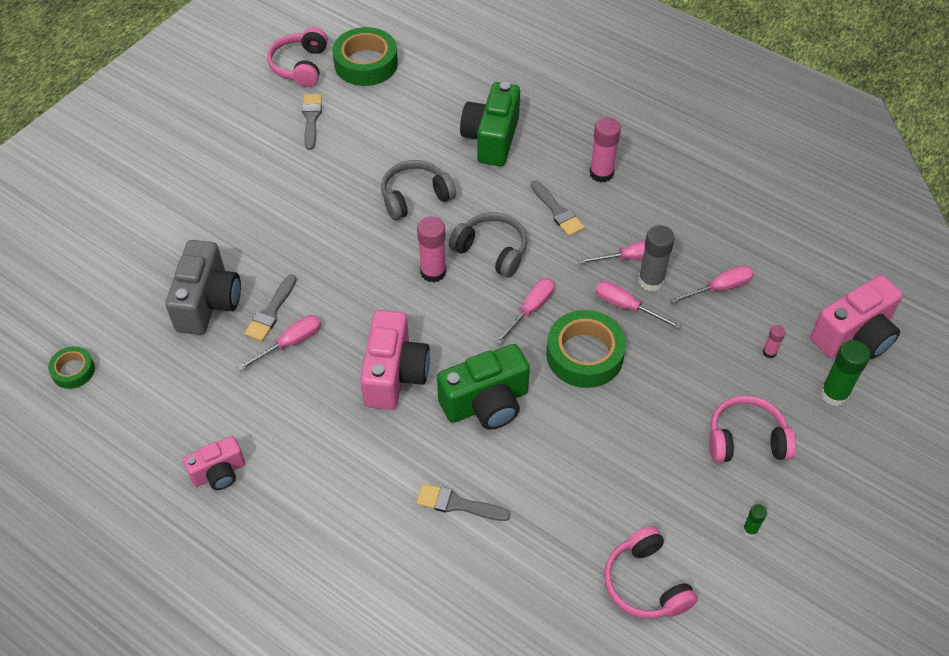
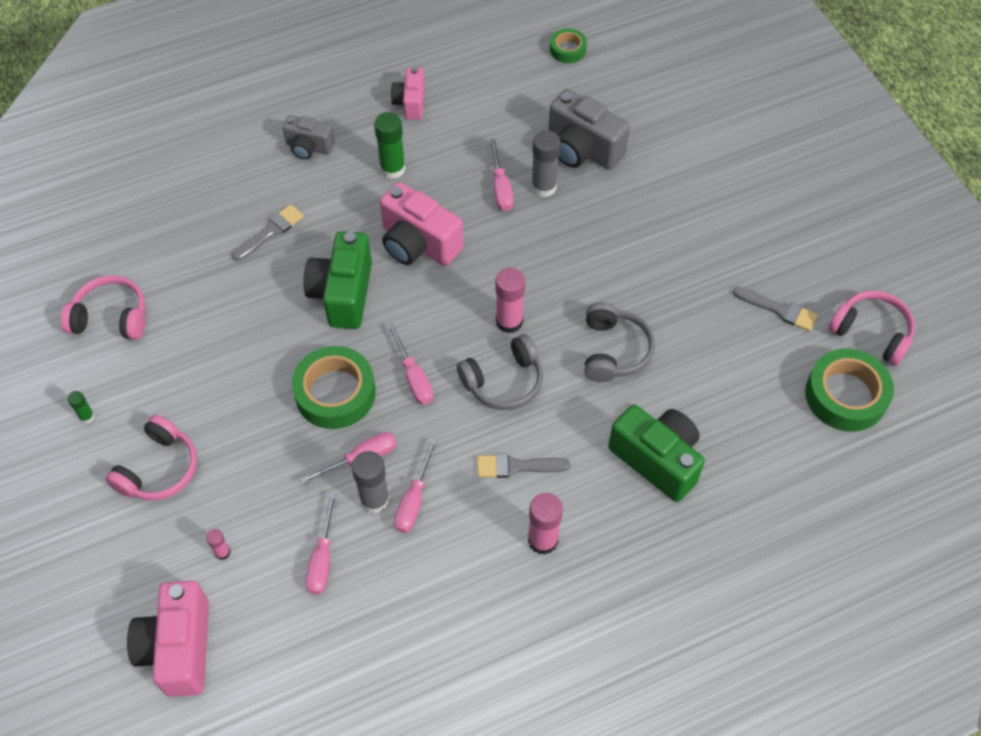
camera: 120 degrees right, 5 degrees up
grey brush [244,274,297,341] -> grey glue stick [531,130,561,197]
green glue stick [820,340,870,406] -> green glue stick moved to [374,112,406,179]
none -> grey camera [283,115,335,159]

